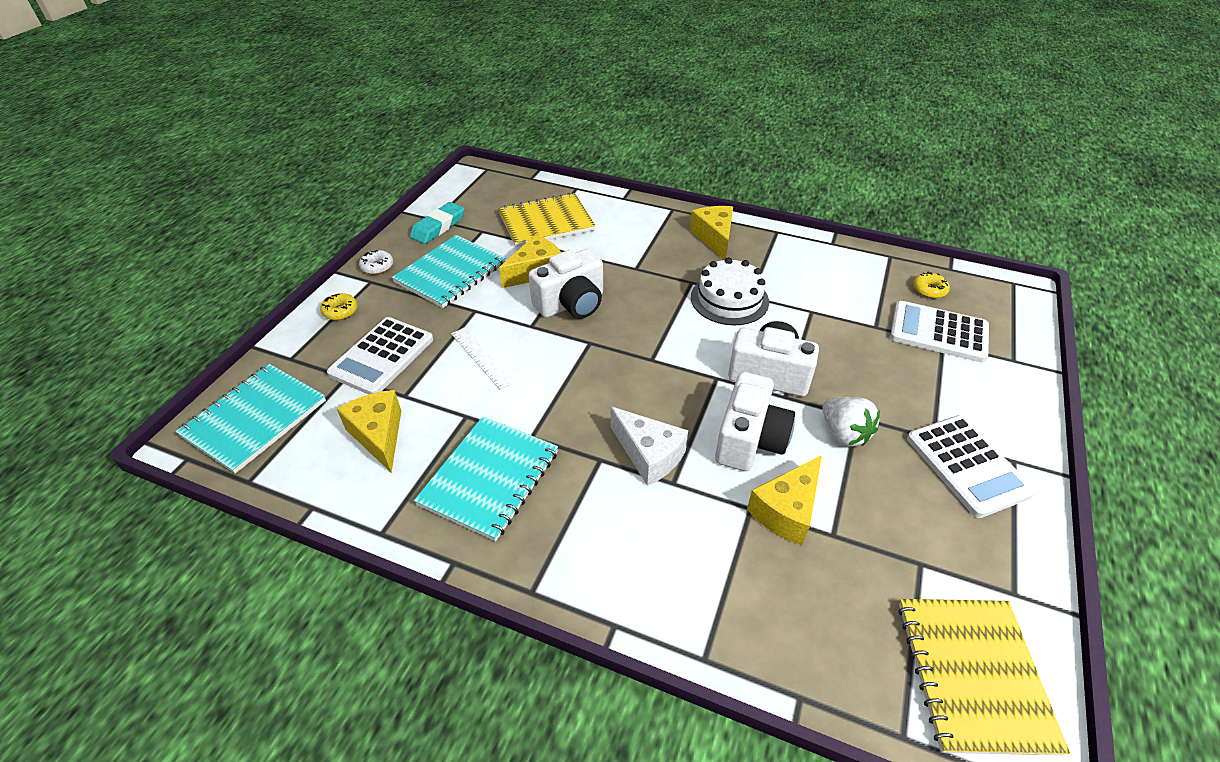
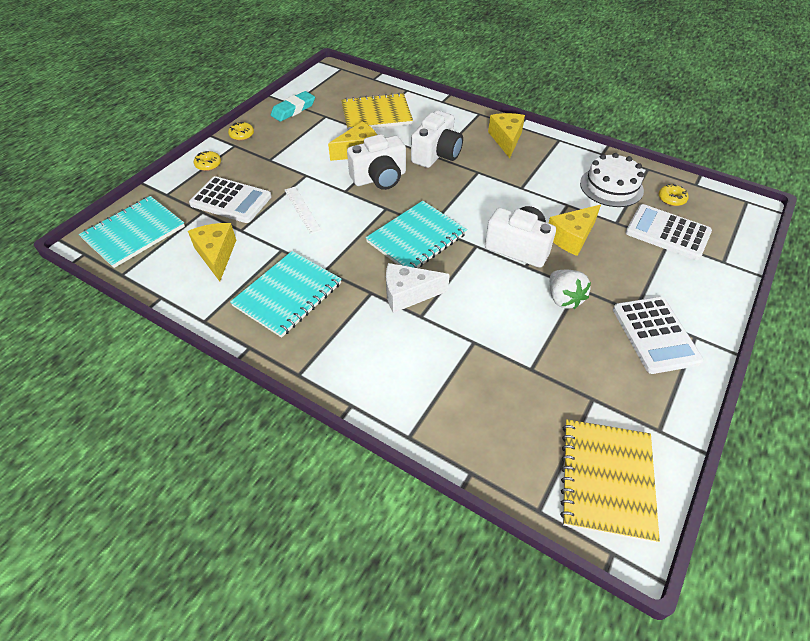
camera: 10 degrees right, 5 degrees up
white calculator [327,317,433,395] -> white calculator turned 105 degrees counterclockwise [189,176,272,223]
white donut [359,250,393,274] -> yellow donut [228,122,254,141]
turquoise notebook [392,235,505,308] -> turquoise notebook moved to [366,201,467,268]
white cheese [611,407,688,486] -> white cheese turned 120 degrees clockwise [386,263,450,313]
white cake [691,257,769,325] -> white cake moved to [580,153,644,207]
white camera [715,372,795,471] -> white camera moved to [411,110,463,168]
yellow cheese [747,455,822,545] -> yellow cheese moved to [549,205,601,256]

